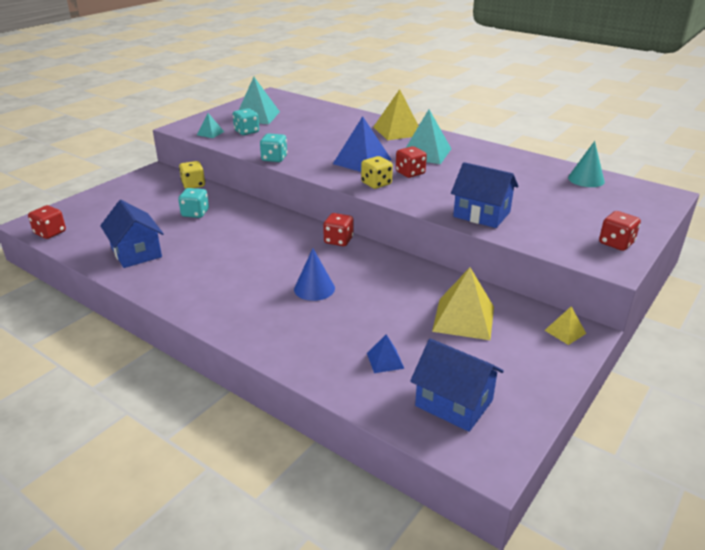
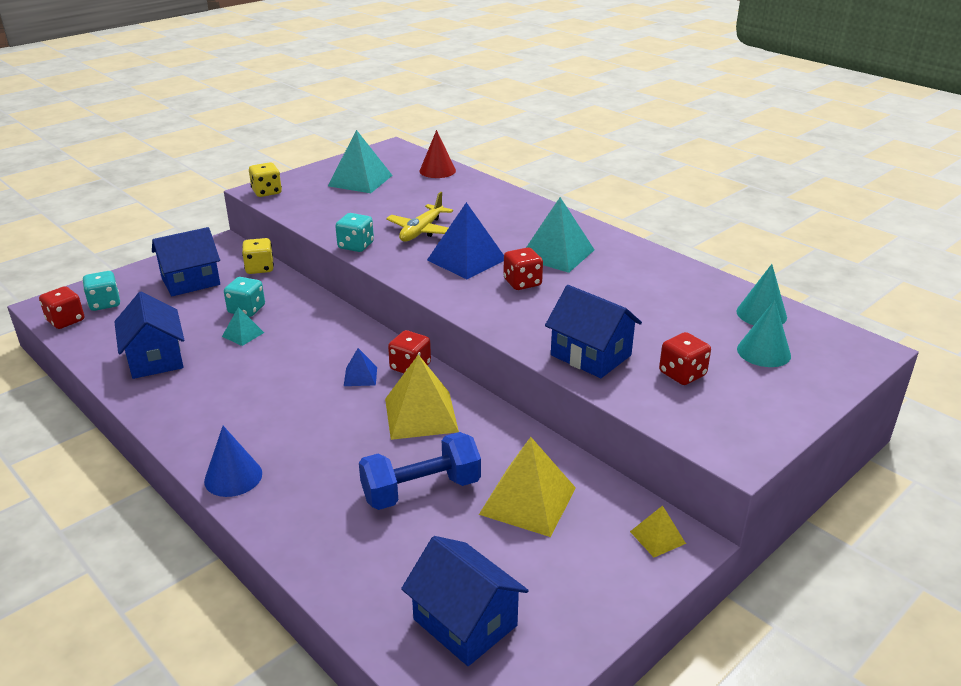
camera: 10 degrees right, 0 degrees up
turquoise pyramid [197,113,224,138] -> turquoise pyramid moved to [222,307,264,346]
turquoise dice [233,108,259,135] -> turquoise dice moved to [83,271,120,311]
blue cone [294,248,335,301] -> blue cone moved to [204,426,262,497]
yellow dice [361,156,393,189] -> yellow dice moved to [249,162,282,197]
blue pyramid [367,334,404,373] -> blue pyramid moved to [344,348,377,386]
yellow pyramid [373,89,419,140] -> yellow pyramid moved to [385,355,459,440]
red dice [599,211,641,251] -> red dice moved to [659,332,711,385]
none -> blue house [152,227,220,296]
none -> blue dumbbell [359,432,481,510]
none -> yellow plane [386,192,453,242]
none -> red cone [420,130,456,178]
none -> turquoise cone [737,300,791,367]

